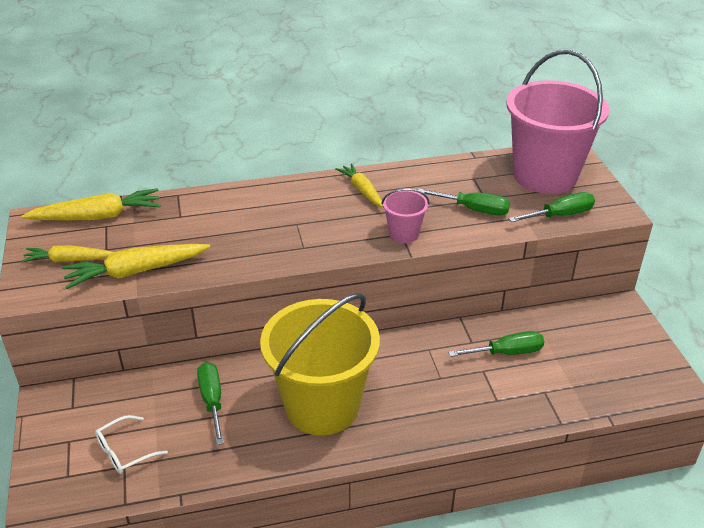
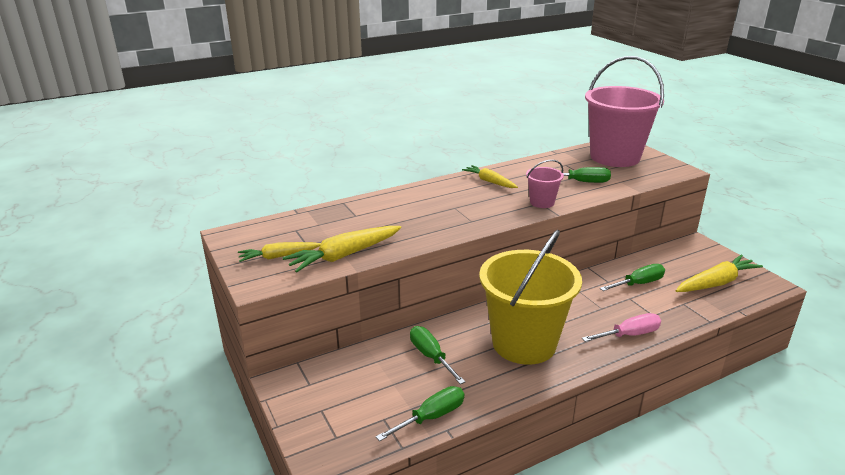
camera: 15 degrees left, 10 degrees down
yellow carrot [21,188,161,220] -> yellow carrot moved to [675,255,763,292]
white glasses [95,415,168,474] -> none
green screwdriver [509,192,595,222] -> green screwdriver moved to [376,386,464,441]
none -> pink screwdriver [582,313,661,342]

